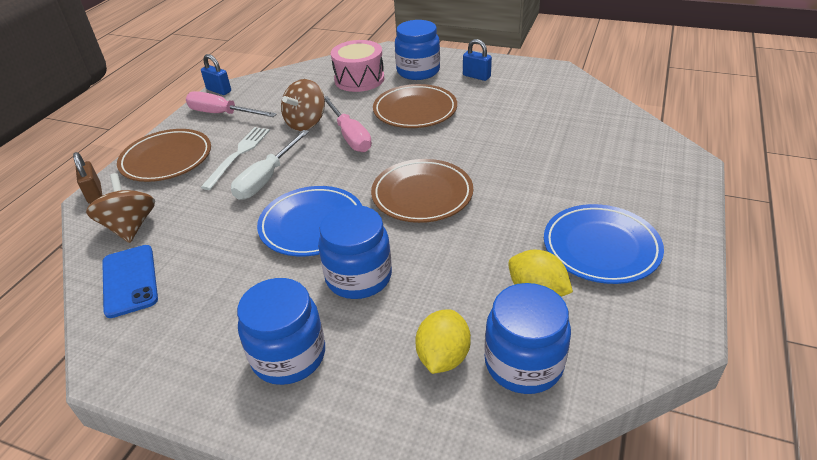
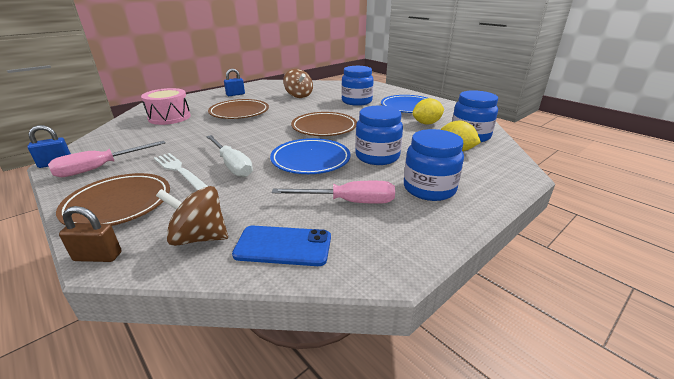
camera: 65 degrees left, 10 degrees down
brown spinning top [281,79,325,131] -> brown spinning top moved to [283,69,313,98]
pink screwdriver [324,96,372,152] -> pink screwdriver moved to [272,181,395,204]
blue jar [395,20,440,80] -> blue jar moved to [341,66,374,106]

